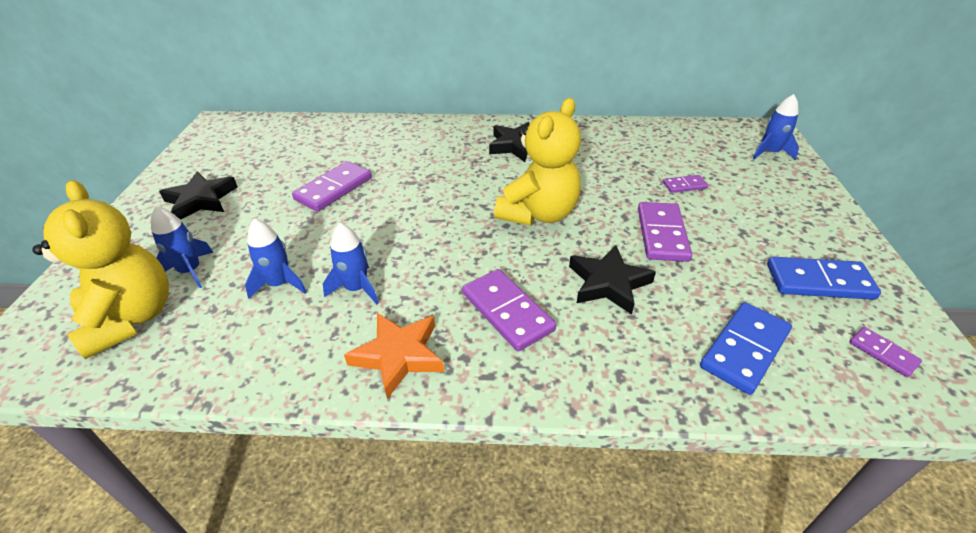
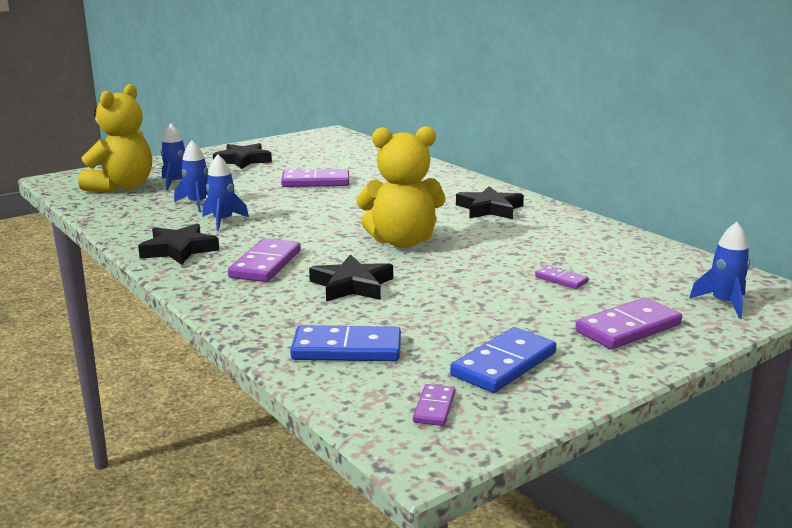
camera: 50 degrees right, 20 degrees down
orange star [344,313,444,399] -> black star [138,223,219,265]
purple domino [638,202,692,262] -> purple domino moved to [575,298,682,349]
blue domino [767,257,881,300] -> blue domino turned 75 degrees clockwise [450,327,557,393]

